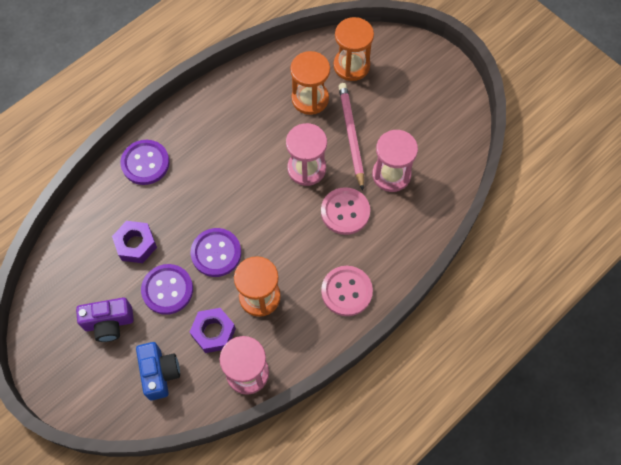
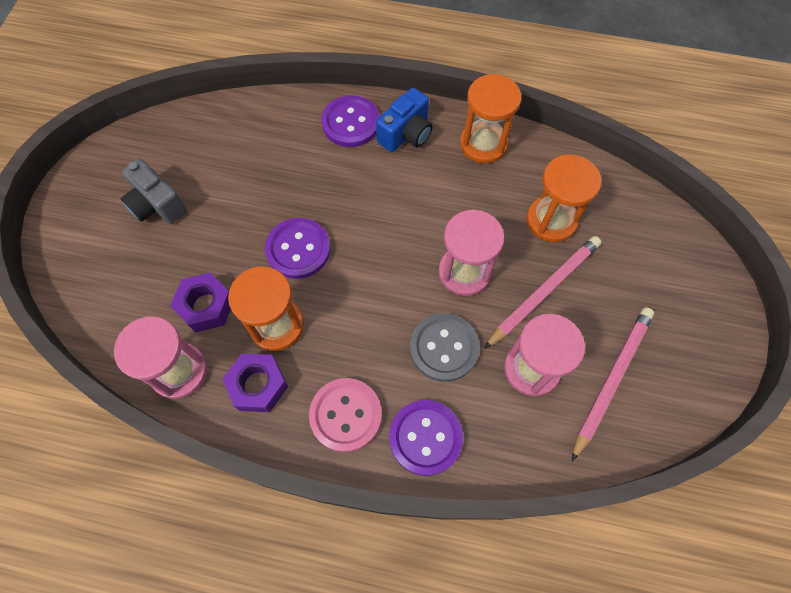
camera: 55 degrees right, 0 degrees up
purple camera [76,298,134,342] -> grey camera [121,159,187,224]
purple nut [112,221,157,263] -> purple nut moved to [222,353,288,412]
blue camera [136,342,180,400] -> blue camera moved to [376,88,433,152]
purple button [141,264,193,315] -> purple button moved to [389,400,463,476]
pink button [321,187,370,235] -> grey button [410,313,480,382]
orange hourglass [333,17,374,81] -> orange hourglass moved to [460,74,521,164]
none -> pink pencil [572,307,654,461]

